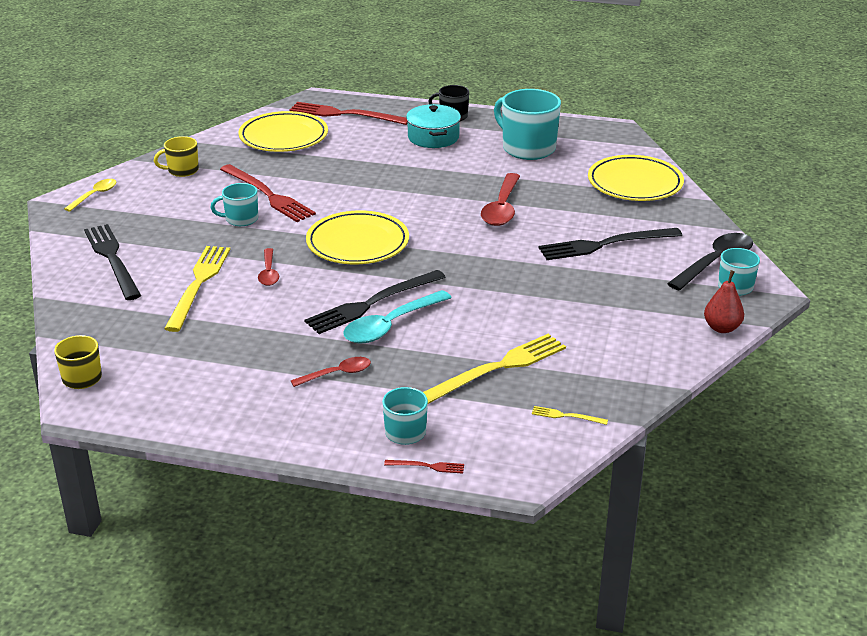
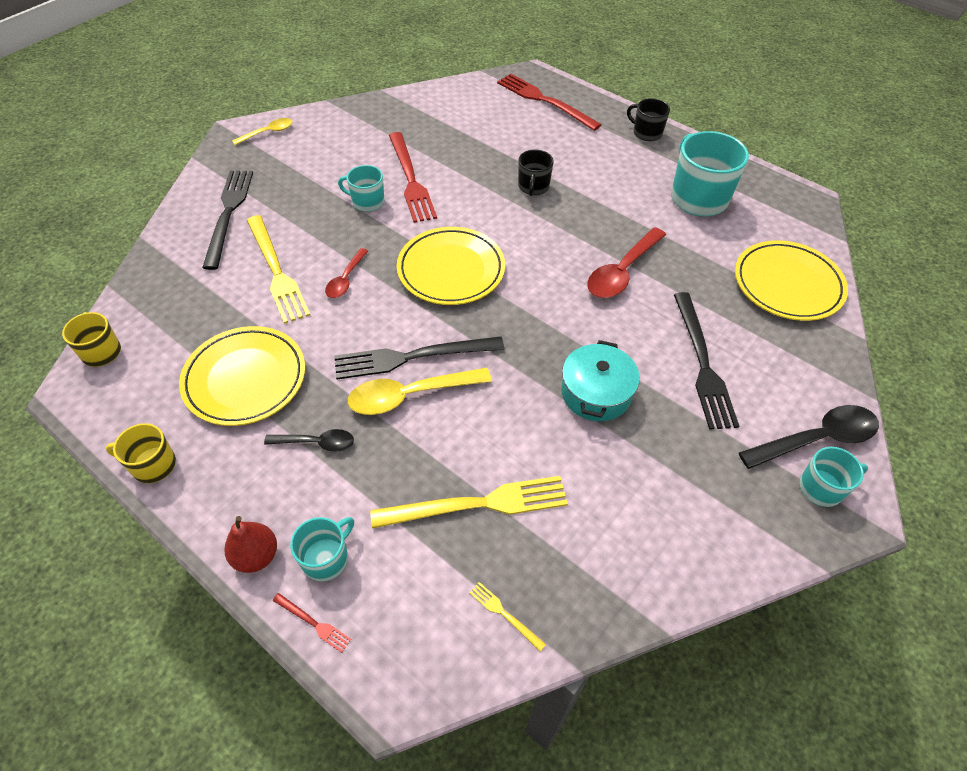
camera: 25 degrees right, 20 degrees up
yellow mug [154,136,199,177] -> yellow mug moved to [106,423,176,483]
yellow fork [164,246,230,332] -> yellow fork turned 120 degrees clockwise [247,215,310,324]
yellow plate [239,111,328,152] -> yellow plate moved to [179,326,305,426]
red spoon [291,357,371,387] -> black spoon [264,429,354,452]
turquoise spoon [343,290,452,344] -> yellow spoon [348,368,492,415]
turquoise pot [406,104,461,148] -> turquoise pot moved to [561,340,640,421]
black fork [538,228,682,260] -> black fork turned 105 degrees counterclockwise [674,292,739,430]
red pear [704,270,744,333] -> red pear moved to [225,516,277,573]
none -> black mug [518,149,554,196]

